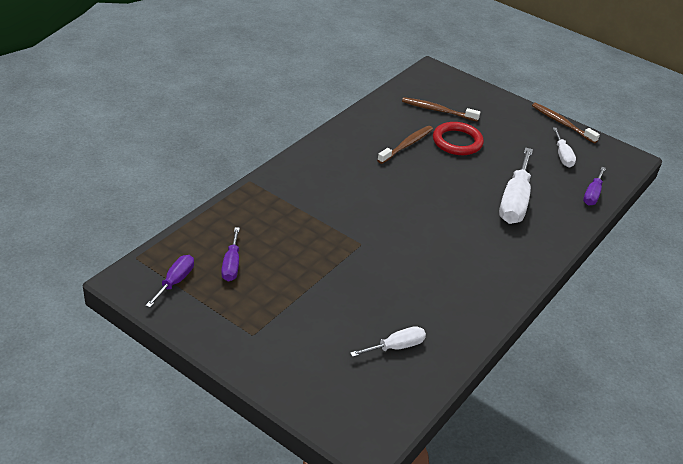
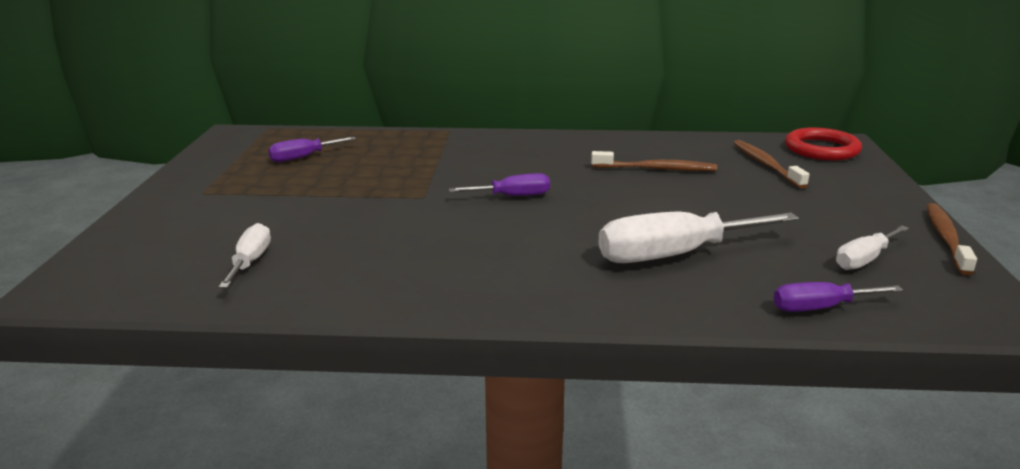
camera: 60 degrees right, 15 degrees down
purple screwdriver [146,255,194,307] -> purple screwdriver moved to [449,173,550,196]
white screwdriver [350,326,426,357] -> white screwdriver turned 120 degrees counterclockwise [219,223,271,288]
red ring [433,122,484,155] -> red ring moved to [785,127,862,160]

